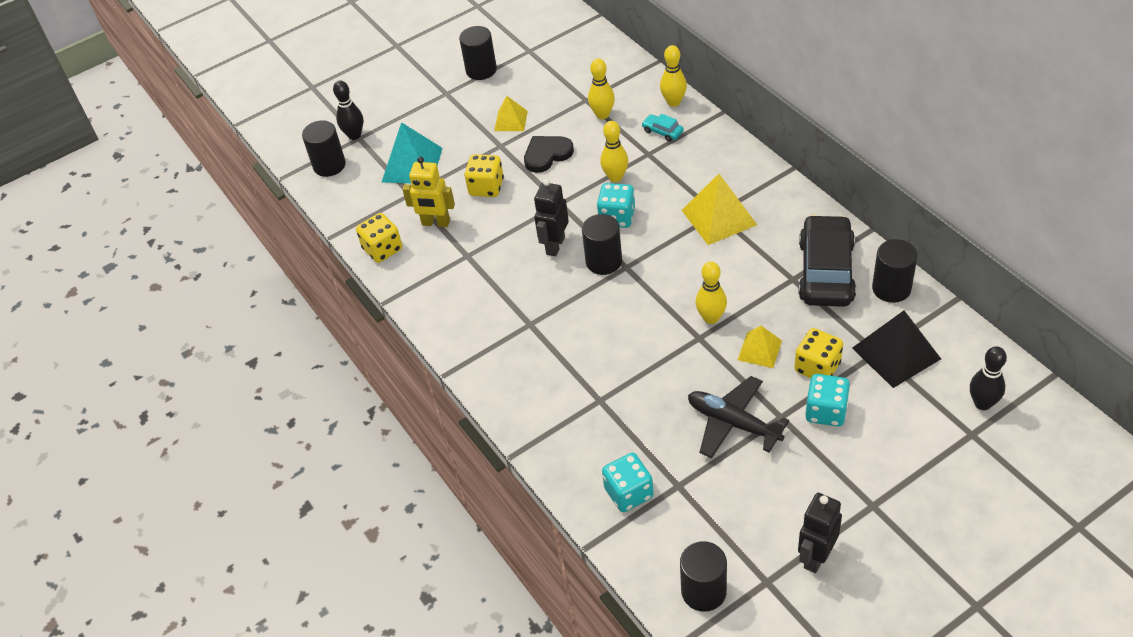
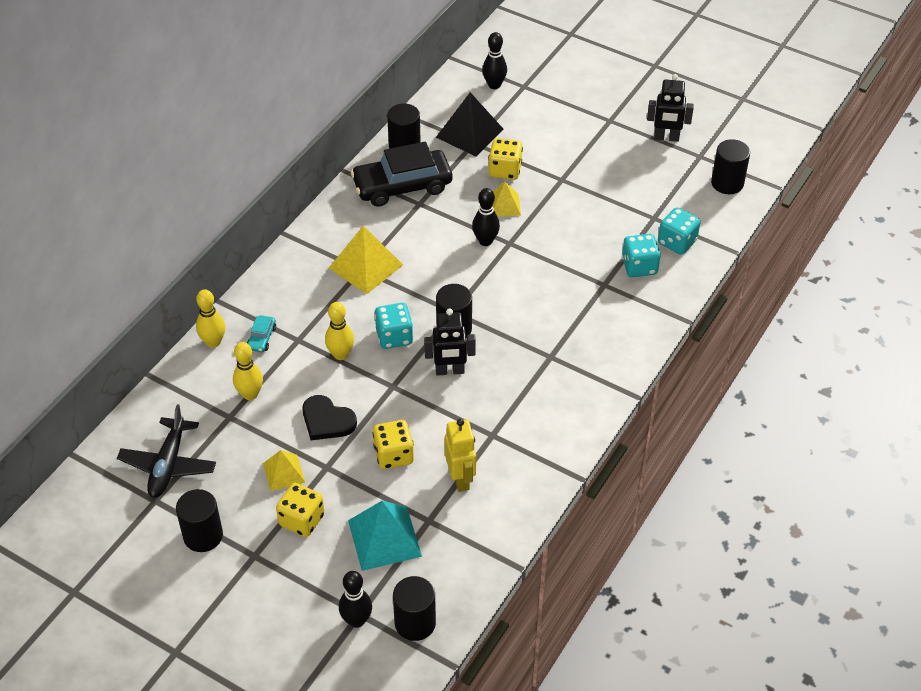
camera: 120 degrees left, 0 degrees up
yellow dice [356,213,402,263] -> yellow dice moved to [276,483,325,537]
black plane [688,376,789,459] -> black plane moved to [117,404,216,498]
yellow bowling pin [696,262,727,324] -> black bowling pin [472,188,500,246]
turquoise dice [805,374,850,427] -> turquoise dice moved to [622,234,661,277]

